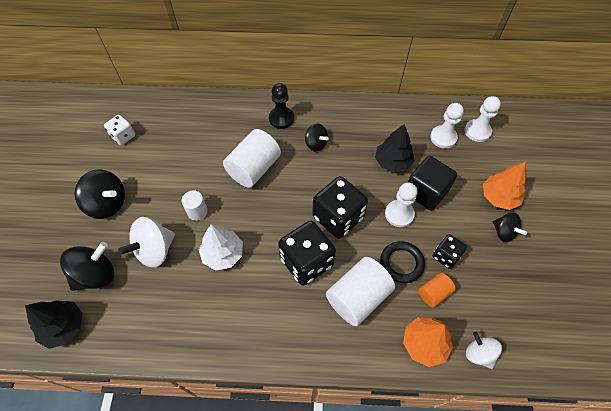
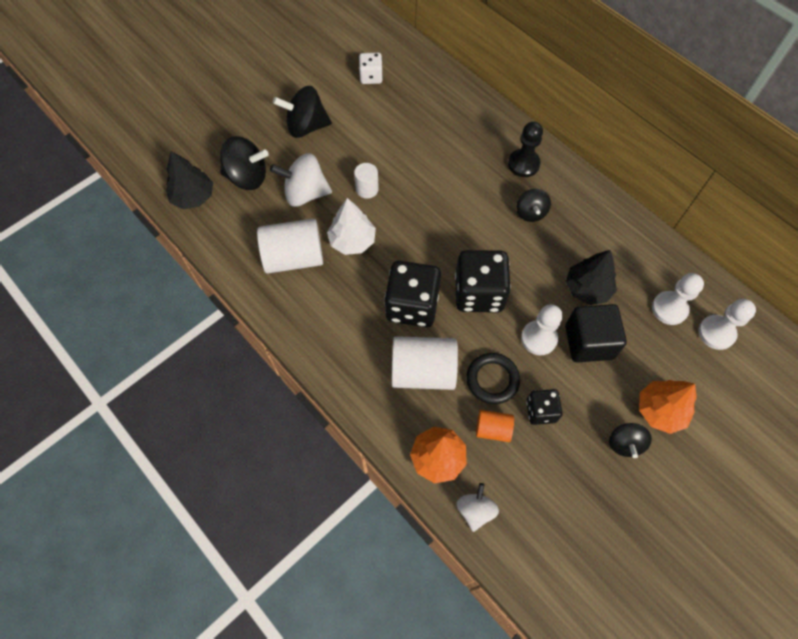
camera: 45 degrees right, 5 degrees up
black spinning top [74,169,125,219] -> black spinning top turned 105 degrees clockwise [273,86,332,138]
white cylinder [223,129,281,188] -> white cylinder moved to [257,219,323,274]

